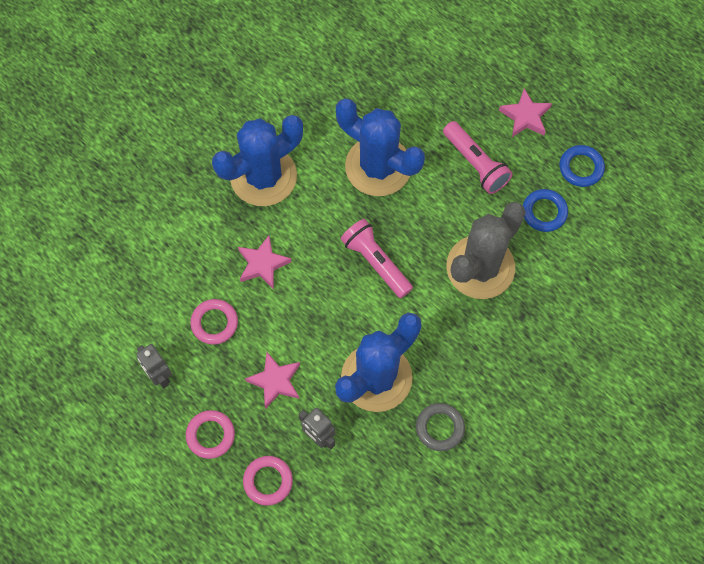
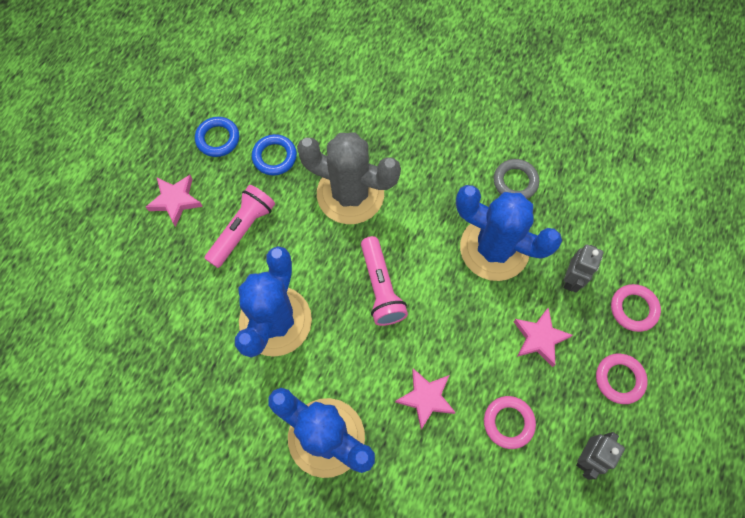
camera: 110 degrees left, 0 degrees up
pink flashlight [341,219,413,298] -> pink flashlight turned 45 degrees counterclockwise [361,236,408,326]

